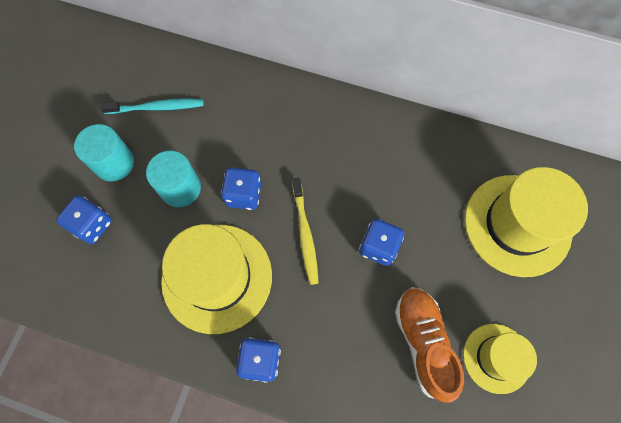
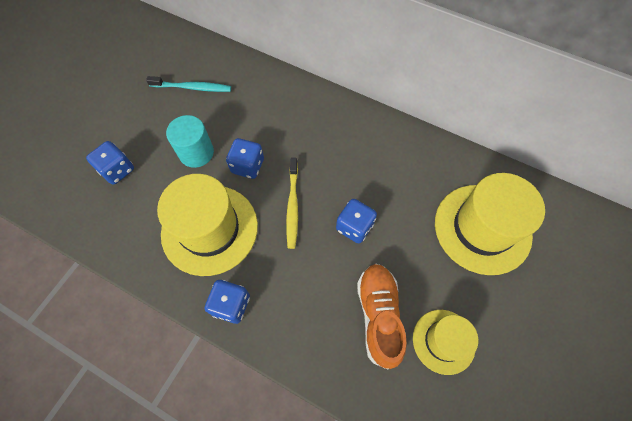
camera: 10 degrees right, 5 degrees down
turquoise cylinder [74,124,134,181] -> none

